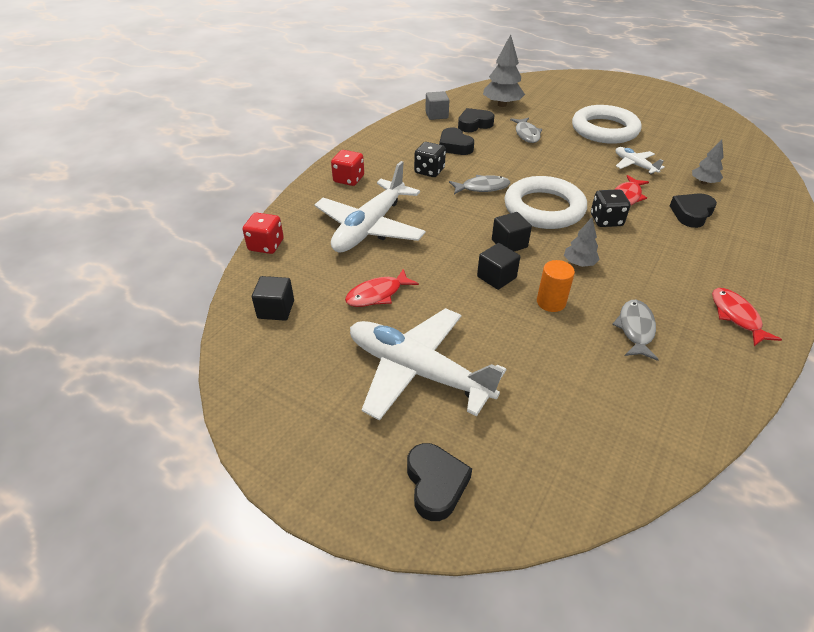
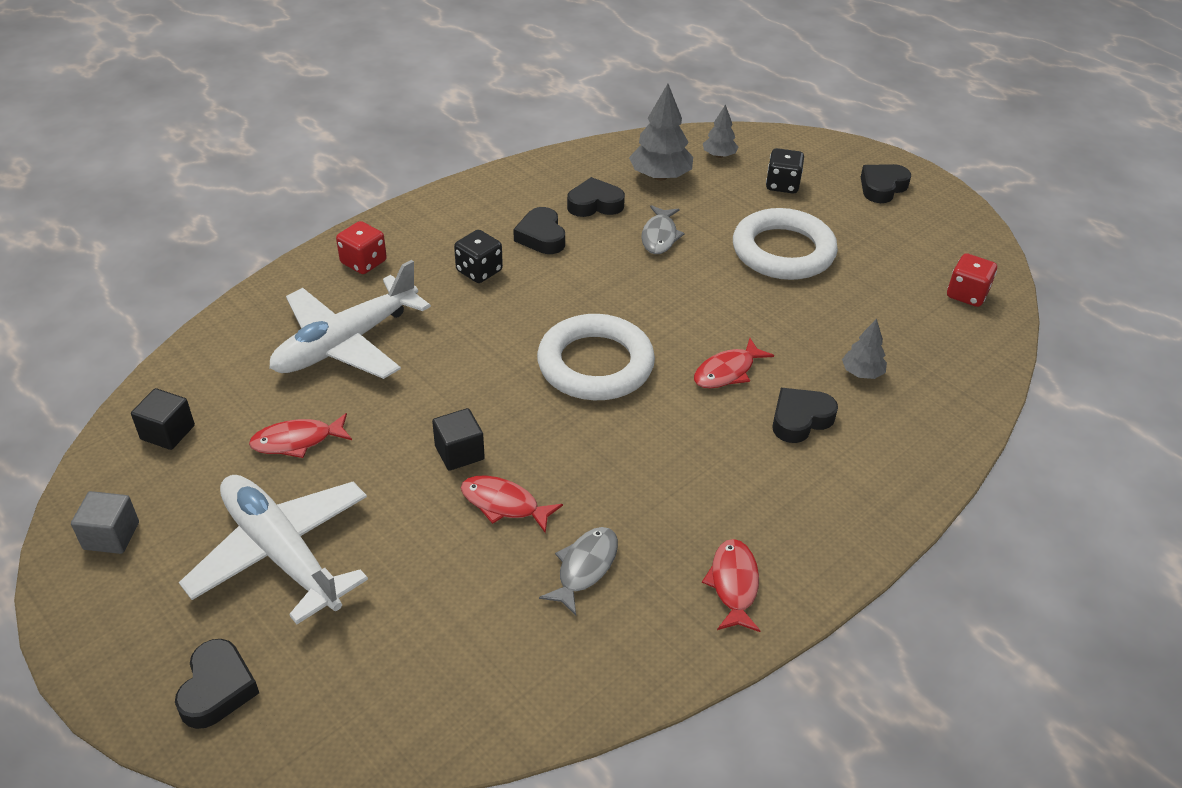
camera: 15 degrees right, 0 degrees up
red dice [243,213,284,254] -> red dice moved to [947,253,997,307]
grey cube [425,91,449,120] -> grey cube moved to [71,491,139,554]
grey fish [449,175,510,194] -> none
black cube [492,212,532,251] -> none
orange cylinder [537,260,575,312] -> red fish [461,476,563,533]
grey tree [564,218,600,267] -> grey tree moved to [703,104,738,158]
black dice [591,189,631,227] -> black dice moved to [766,148,804,193]
white plane [616,147,665,174] -> none
none -> black heart [861,164,911,203]

